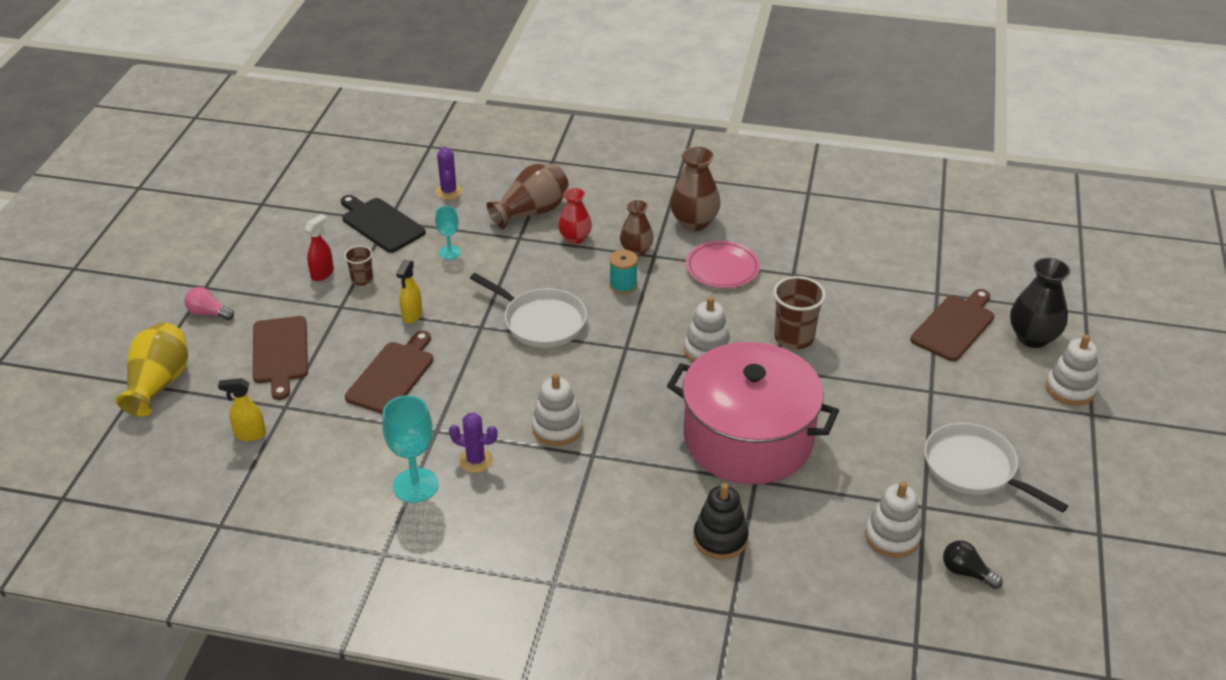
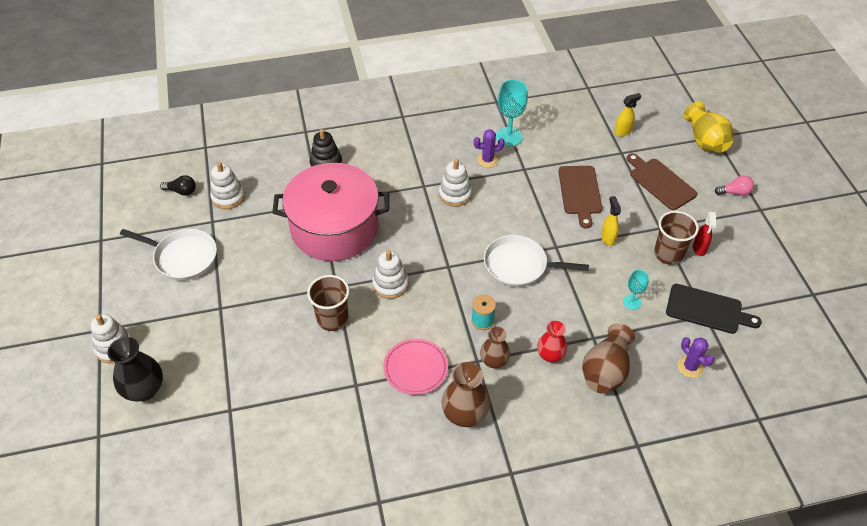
camera: 155 degrees right, 10 degrees up
brown cup [344,246,373,286] -> brown cup [654,211,699,265], size x1.73
brown cutting board [910,289,994,361] -> none

